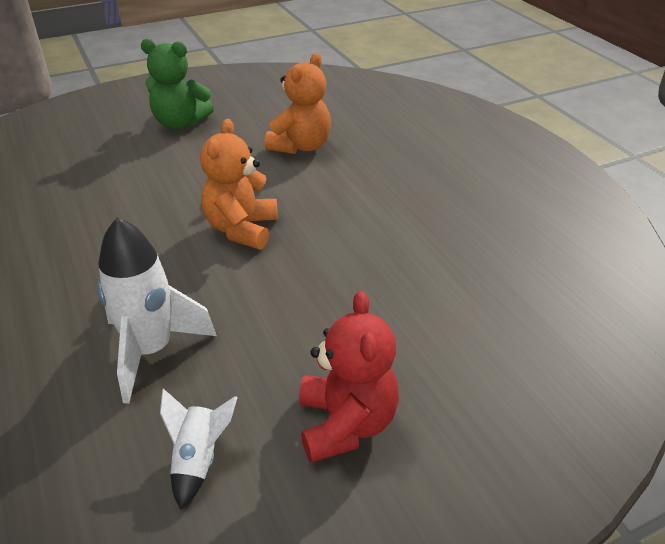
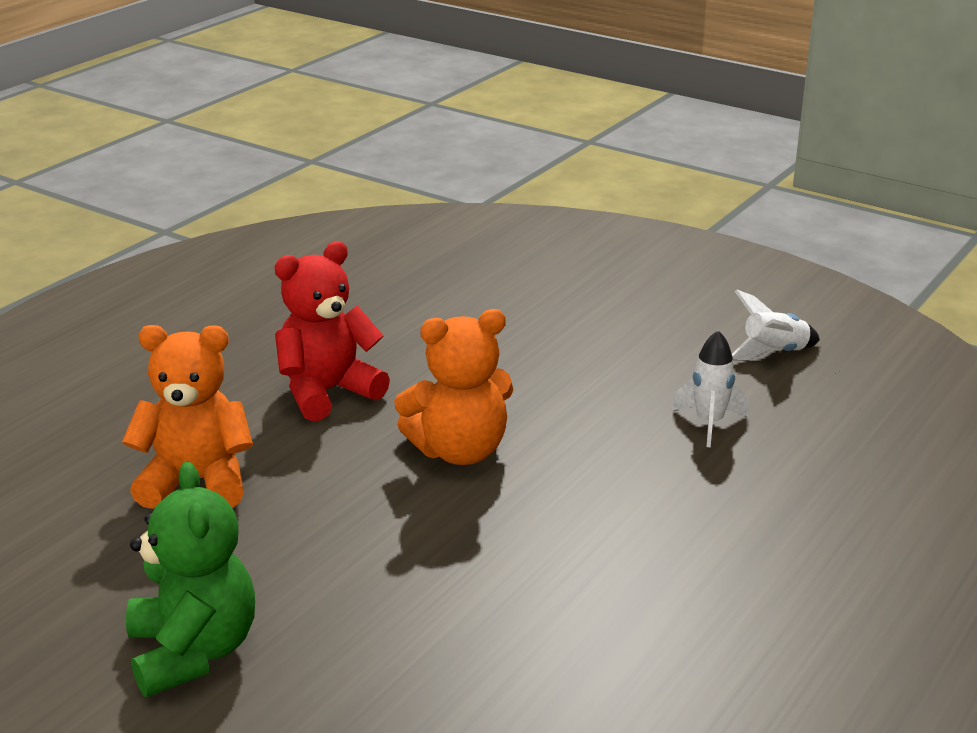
camera: 120 degrees left, 10 degrees down
white rocket [97,217,217,404] -> white rocket [672,330,748,447], size x0.55
red teddy bear [299,291,399,463] -> red teddy bear moved to [275,241,390,422]

